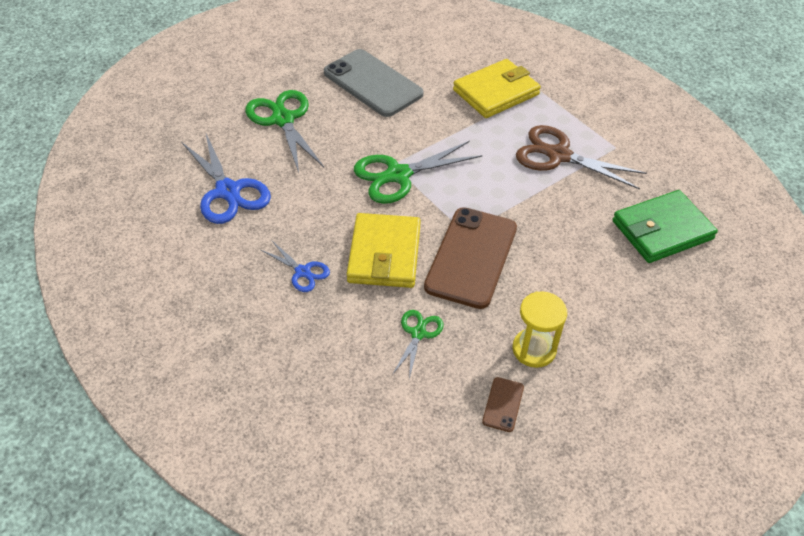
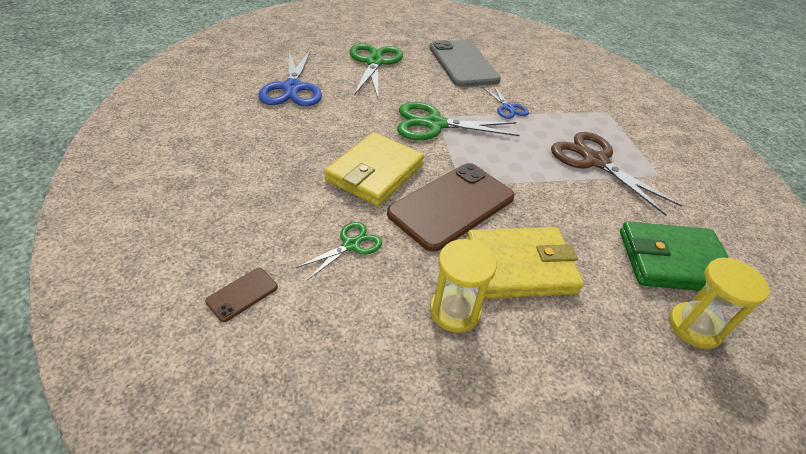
camera: 25 degrees right, 5 degrees down
blue scissors [261,241,330,292] -> blue scissors moved to [483,85,529,119]
yellow wallet [453,59,541,118] -> yellow wallet moved to [466,227,584,299]
brown phone [482,377,524,432] -> brown phone moved to [205,268,278,322]
none -> yellow hourglass [669,258,769,349]

